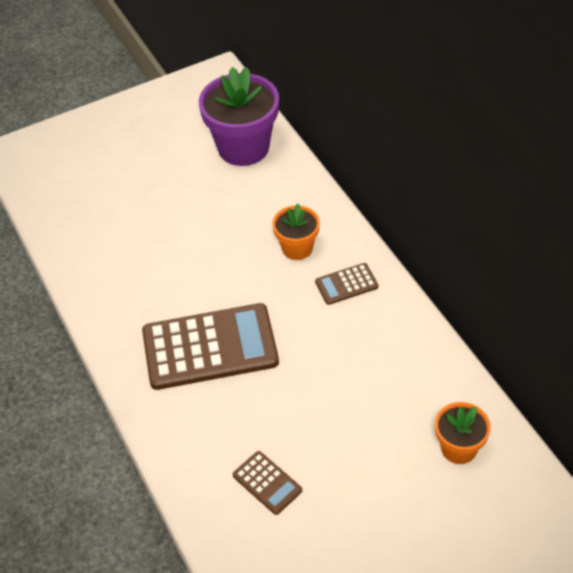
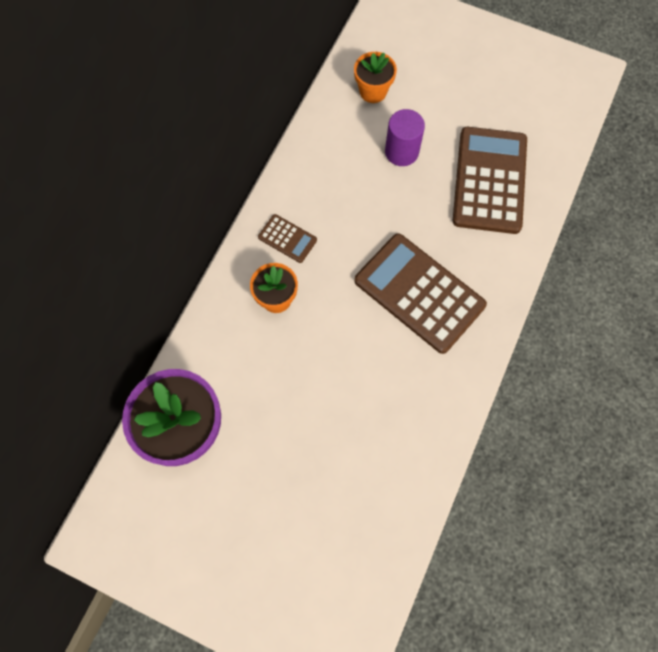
camera: 130 degrees left, 20 degrees up
brown calculator [233,451,302,515] -> brown calculator [453,127,527,234], size x2.19
none -> purple cylinder [385,109,425,166]

